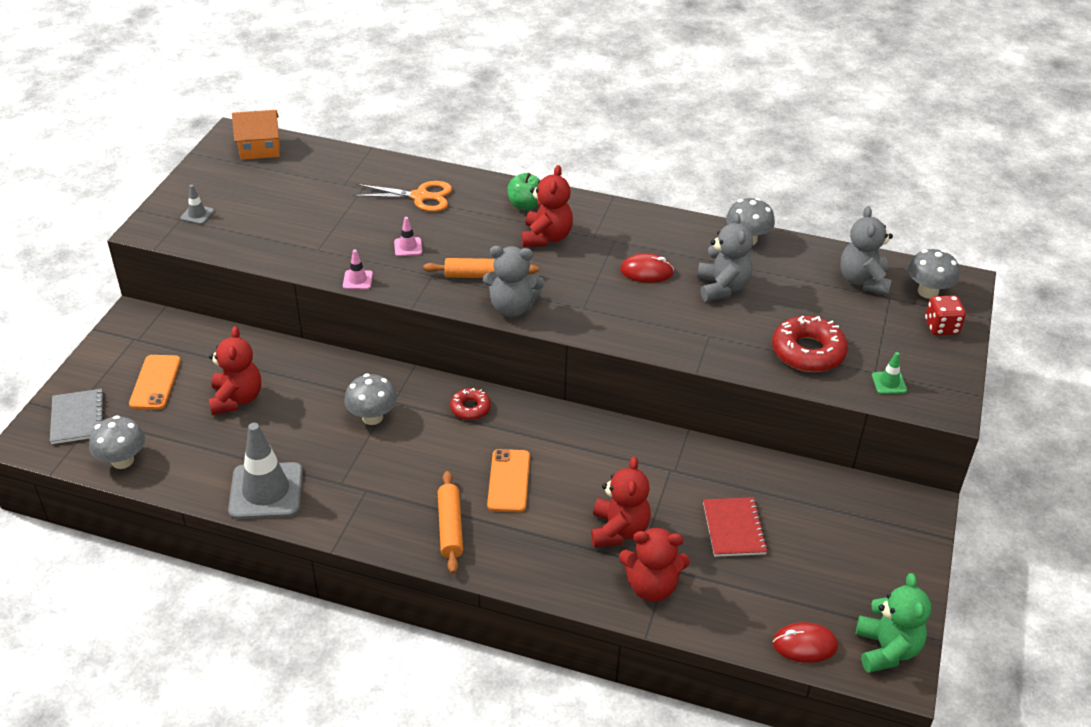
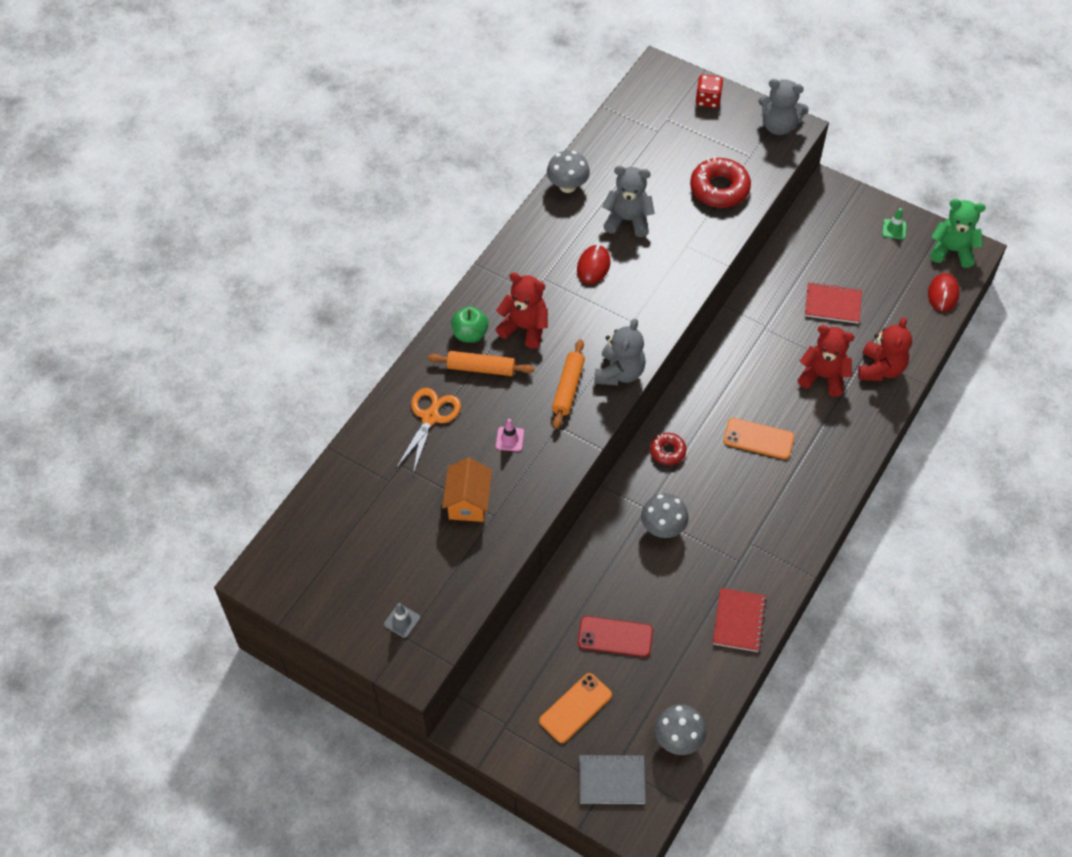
camera: 75 degrees left, 15 degrees up
orange phone [129,355,181,410] -> orange phone turned 60 degrees counterclockwise [539,673,612,743]
red teddy bear [208,326,261,415] -> red phone [578,616,653,657]
grey traffic cone [228,423,303,519] -> red notebook [713,588,766,652]
orange house [232,110,280,160] -> orange house moved to [442,457,492,522]
pink traffic cone [343,250,373,289] -> none
orange rolling pin [438,471,463,574] -> orange rolling pin moved to [428,351,534,376]
grey teddy bear [840,206,893,295] -> grey teddy bear moved to [758,79,809,135]
green traffic cone [872,352,907,394] -> green traffic cone moved to [882,208,907,240]
grey mushroom [908,249,960,299] -> none

